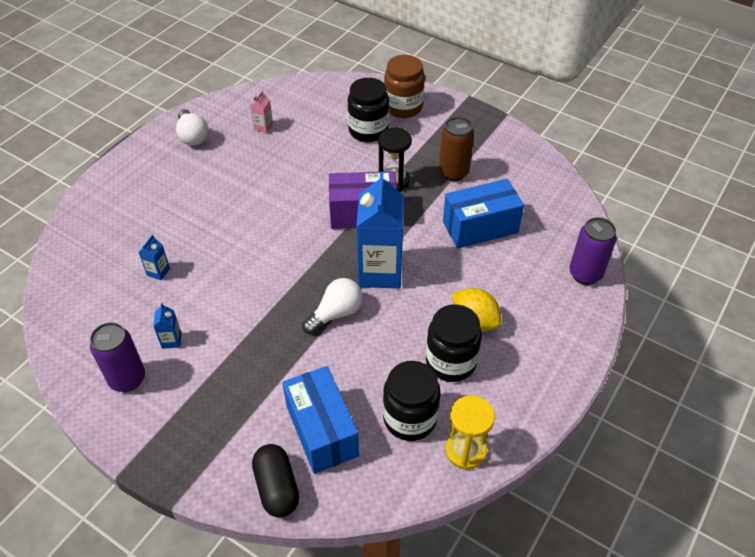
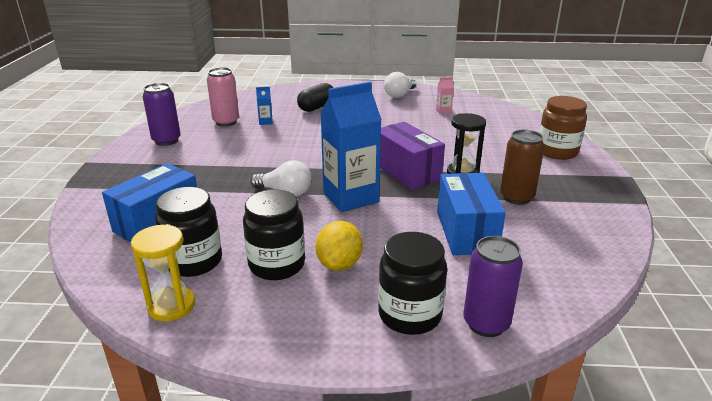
camera: 60 degrees right, 20 degrees down
blue carton [153,303,181,349] -> none
black capsule [252,444,299,517] -> black capsule moved to [297,83,333,112]
black jar [348,78,389,142] -> black jar moved to [378,232,447,335]
blue box [443,179,524,249] -> blue box turned 45 degrees clockwise [437,173,506,255]
none -> pink can [207,68,239,126]

